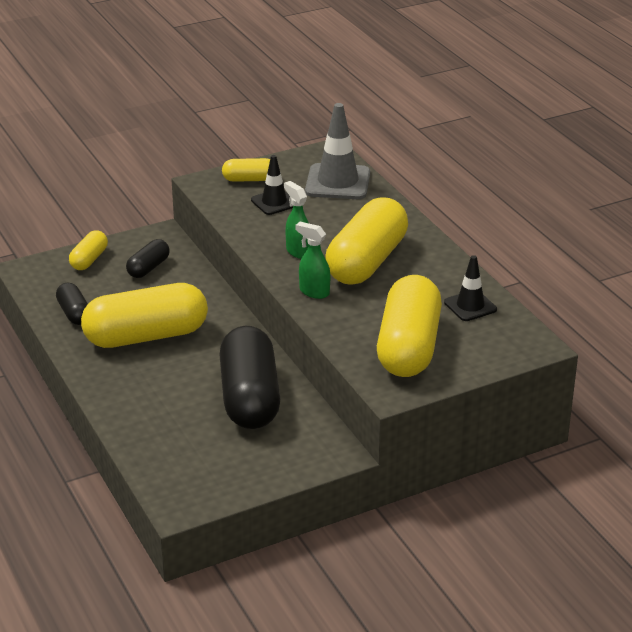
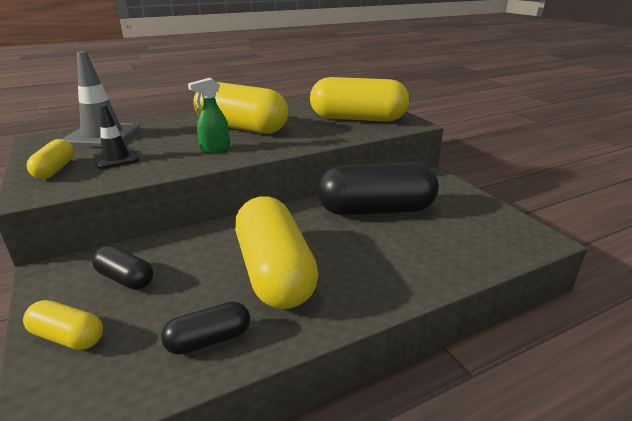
camera: 90 degrees left, 5 degrees down
green spray bottle [295,222,330,299] -> none
black traffic cone [444,255,497,321] -> none

